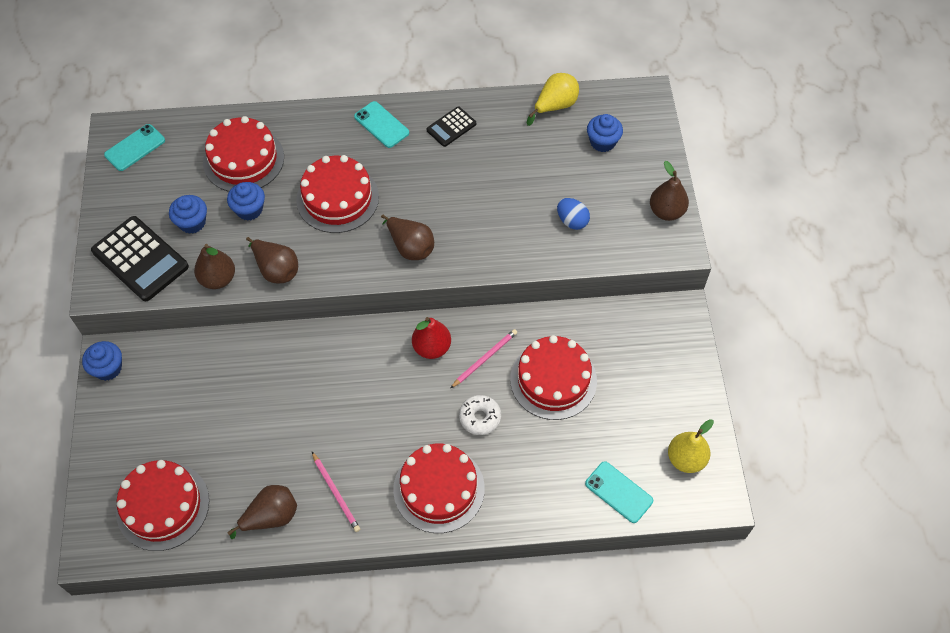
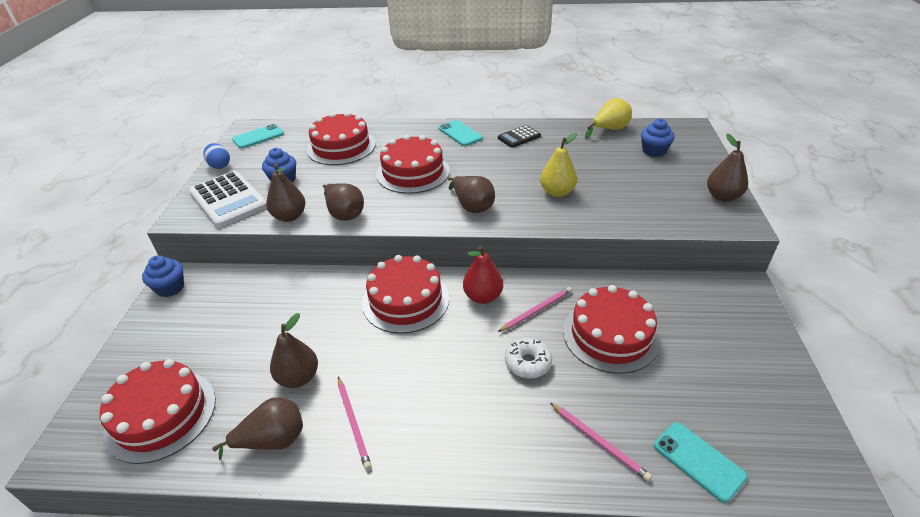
camera: 10 degrees right, 20 degrees down
black calculator [91,216,189,301] -> white calculator [189,171,267,228]
blue cupcake [227,182,265,221] -> none
red cake [393,444,485,533] -> red cake moved to [362,255,449,334]
blue egg [557,198,590,230] -> blue egg moved to [203,143,230,169]
yellow pear [668,419,714,473] -> yellow pear moved to [540,133,577,197]
none -> brown pear [270,313,318,388]
none -> pink pencil [550,403,652,481]

